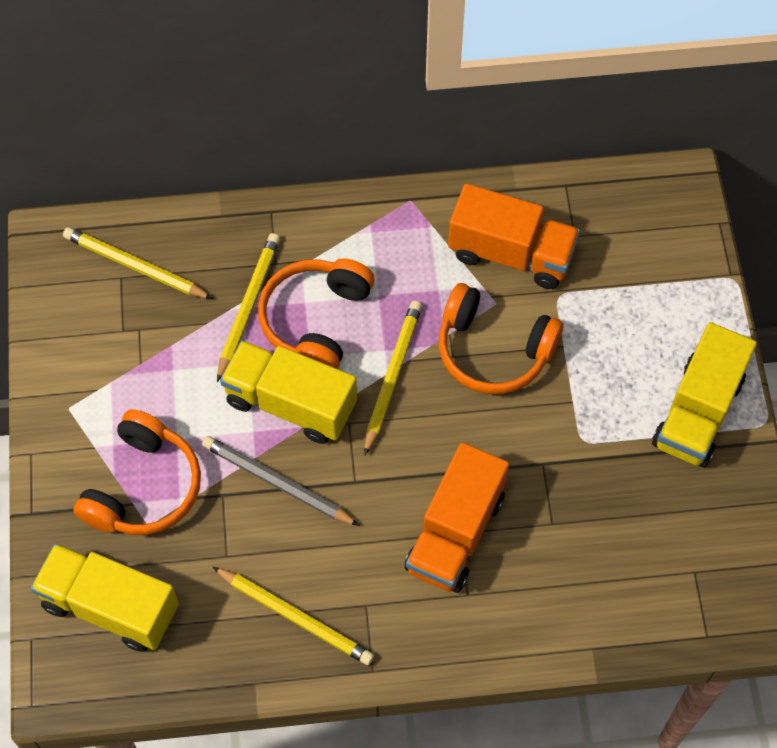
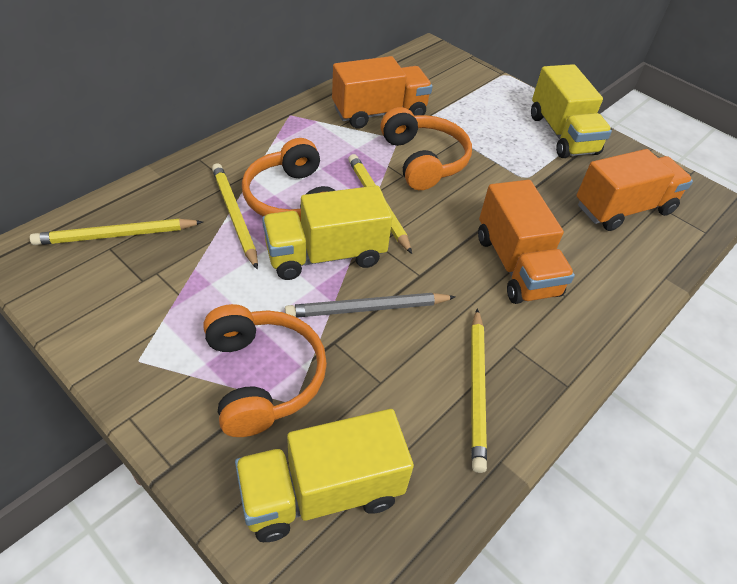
camera: 45 degrees left, 15 degrees down
yellow pencil [213,567,374,665] -> yellow pencil turned 105 degrees clockwise [471,308,487,473]
orange headphones [439,283,563,394] -> orange headphones turned 90 degrees counterclockwise [380,107,472,190]
none -> orange truck [576,149,693,231]

